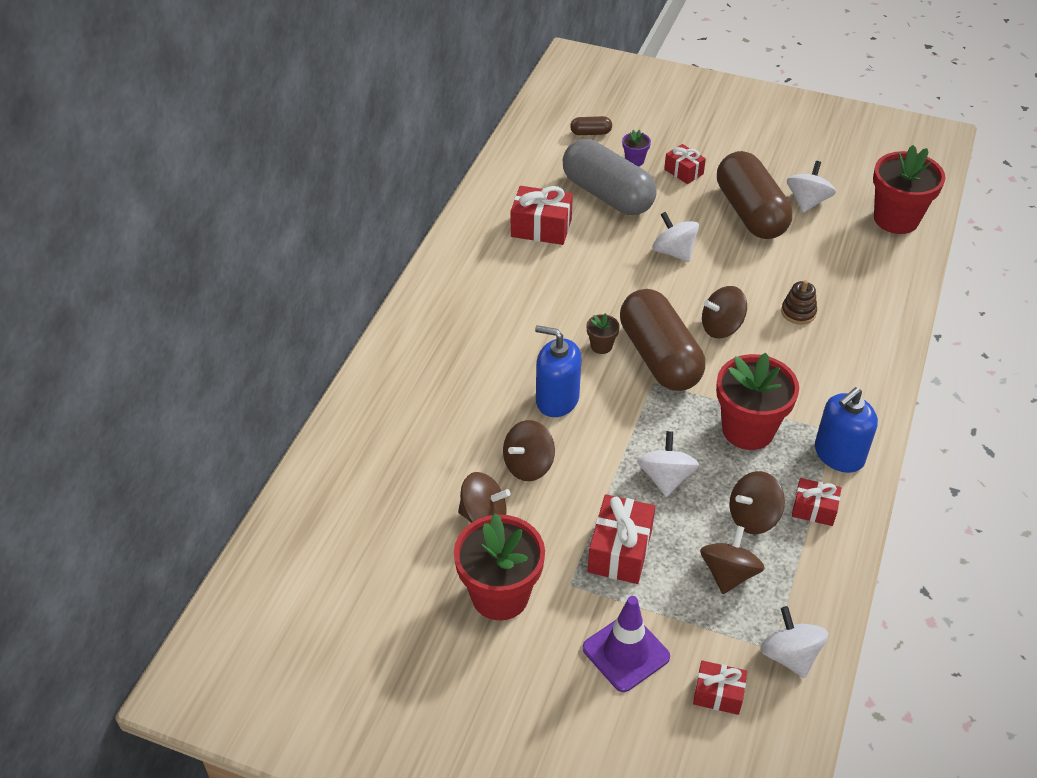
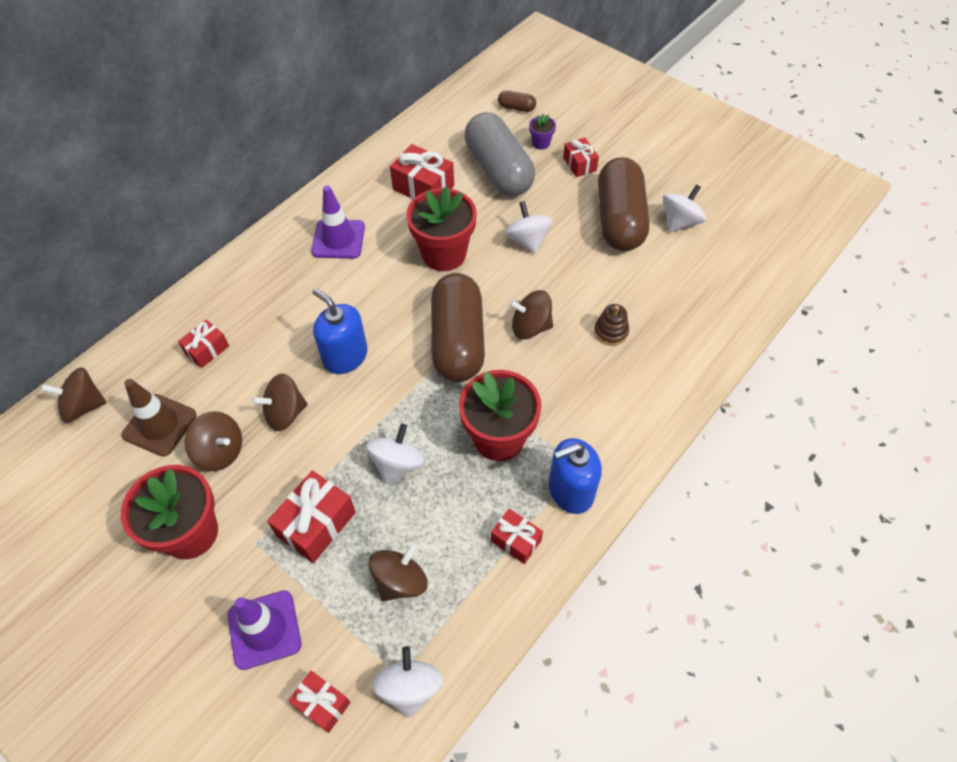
camera: 20 degrees right, 10 degrees up
brown flower pot [587,313,620,354] -> none
brown spinning top [729,471,785,534] -> brown spinning top moved to [41,367,107,423]
red flower pot [873,145,946,234] -> red flower pot moved to [406,186,477,271]
none -> brown traffic cone [122,379,197,456]
none -> red gift [178,320,229,368]
none -> purple traffic cone [311,185,365,259]

